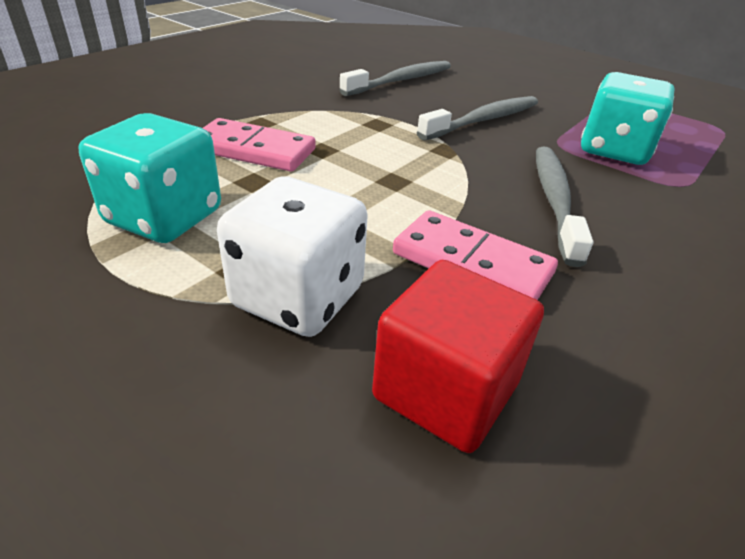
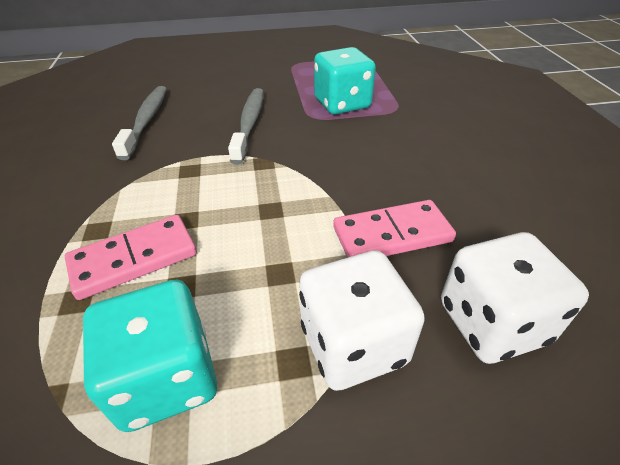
camera: 45 degrees left, 5 degrees up
red cube [372,260,544,453] -> white dice [441,232,589,364]
grey toothbrush [536,147,593,267] -> none

